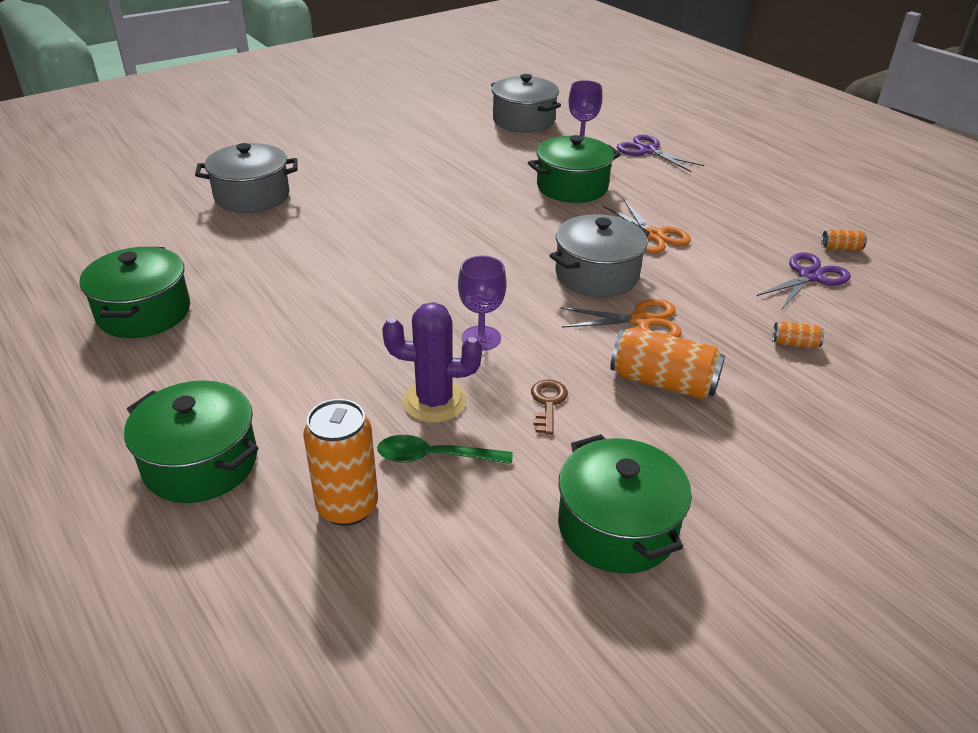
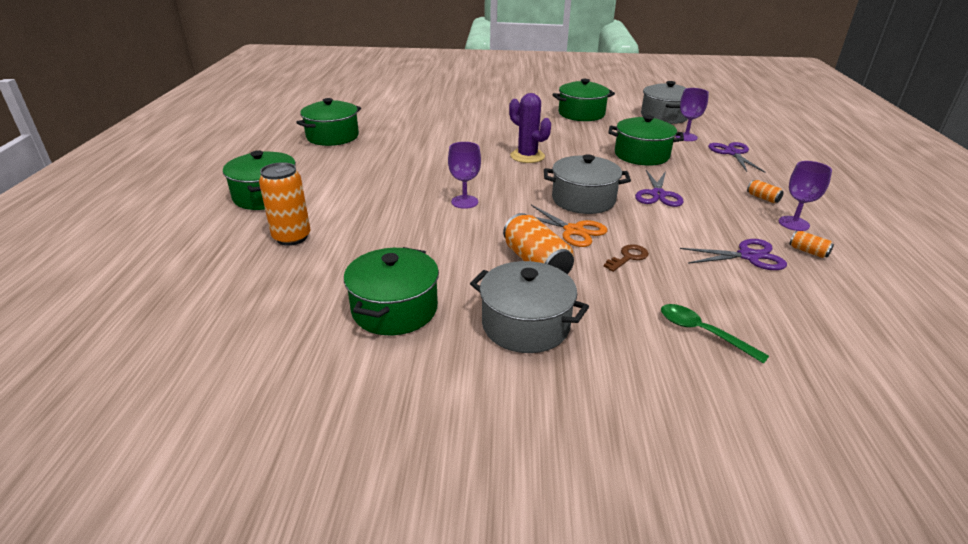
camera: 40 degrees right, 5 degrees down
grey pot [195,143,298,213] -> grey pot moved to [470,261,589,353]
green spoon [377,435,513,464] -> green spoon moved to [661,304,769,364]
purple cactus [382,302,482,423] -> purple cactus moved to [509,93,551,163]
brown key [531,380,568,435] -> brown key moved to [603,244,649,272]
orange scissors [603,200,691,254] -> purple scissors [635,170,684,207]
orange can [772,321,824,349] -> orange can moved to [747,180,784,203]
none -> green pot [553,79,615,121]
none -> purple goblet [779,161,832,231]

